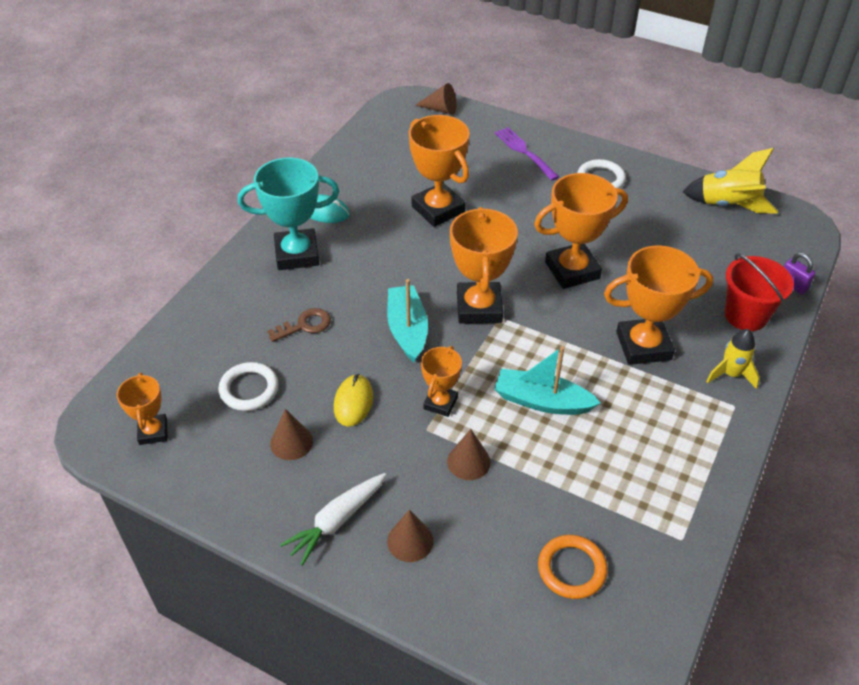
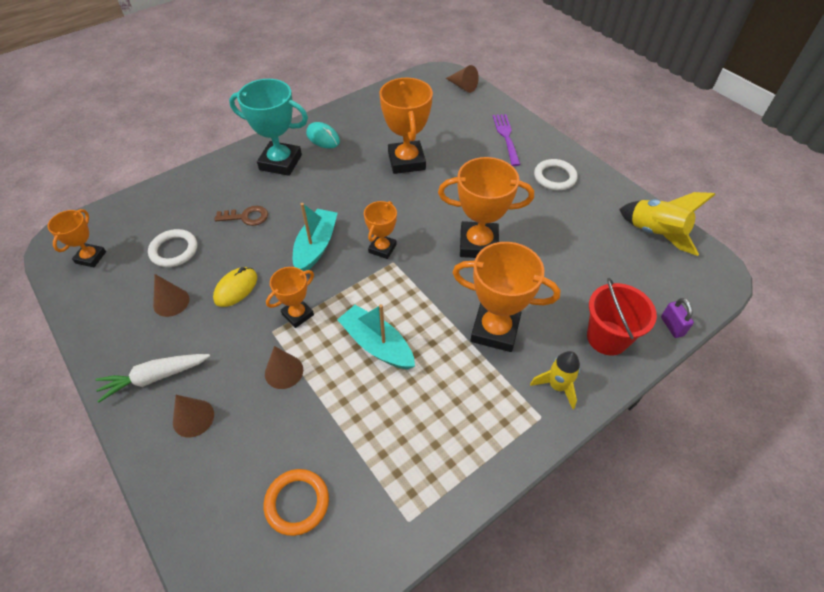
camera: 25 degrees right, 5 degrees up
orange trophy [450,207,518,324] -> orange trophy [364,201,397,259], size x0.57

